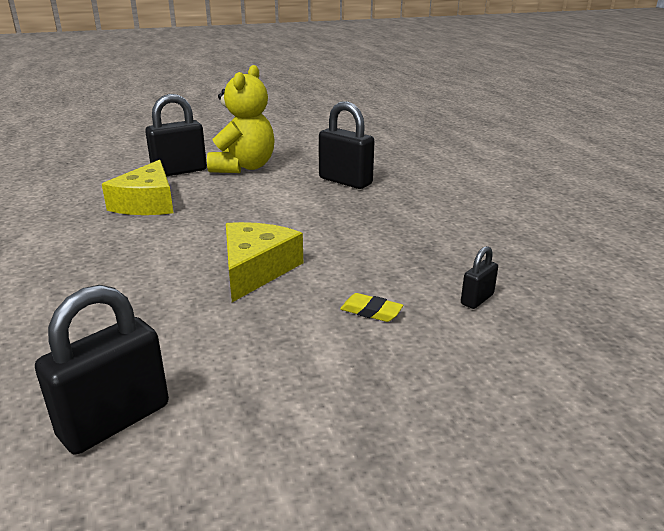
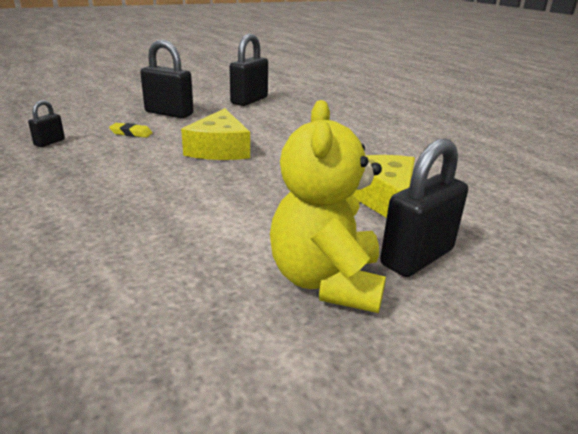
camera: 165 degrees right, 0 degrees up
black padlock [319,101,375,189] -> black padlock moved to [140,40,194,118]

